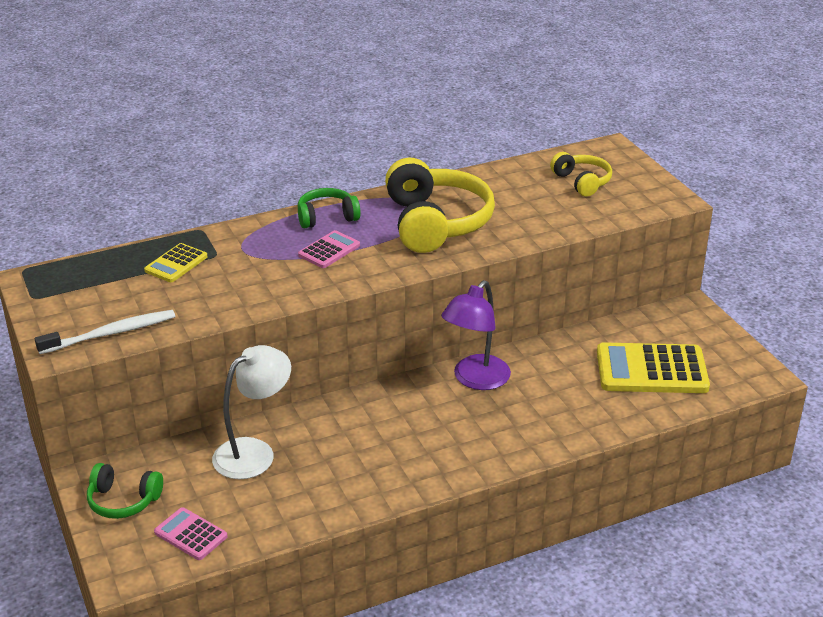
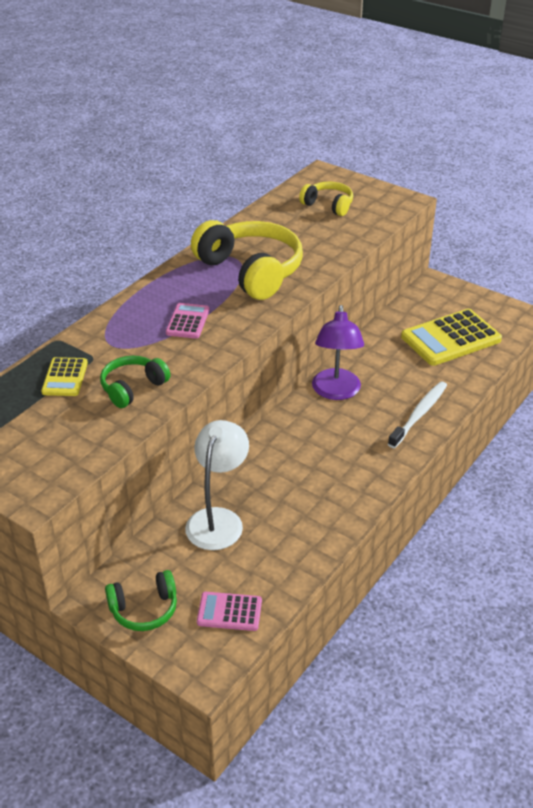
camera: 30 degrees left, 5 degrees up
white toothbrush [35,310,175,354] -> white toothbrush moved to [388,381,447,448]
green headphones [298,188,361,229] -> green headphones moved to [100,356,170,408]

